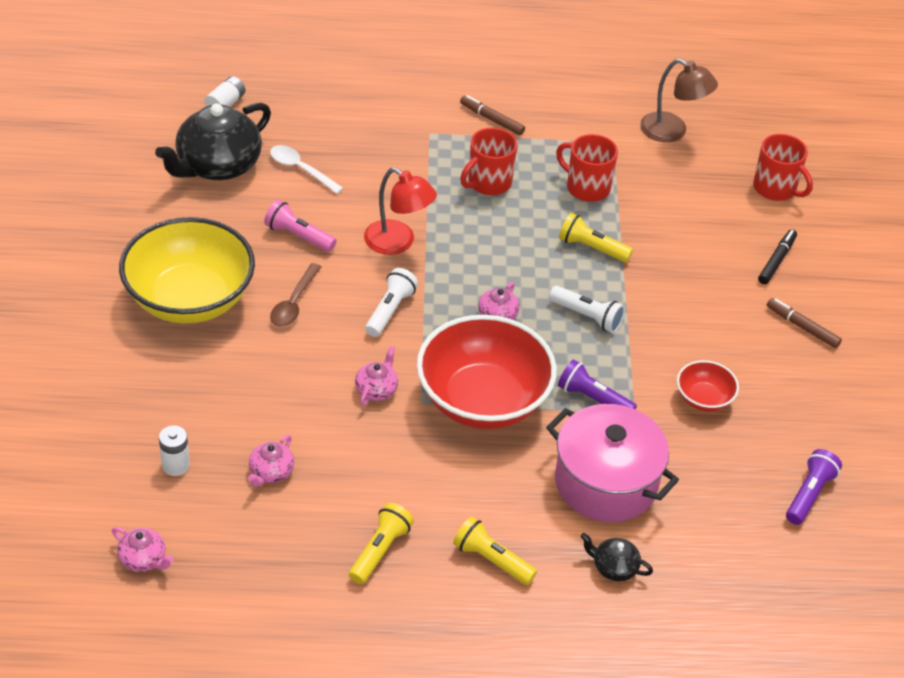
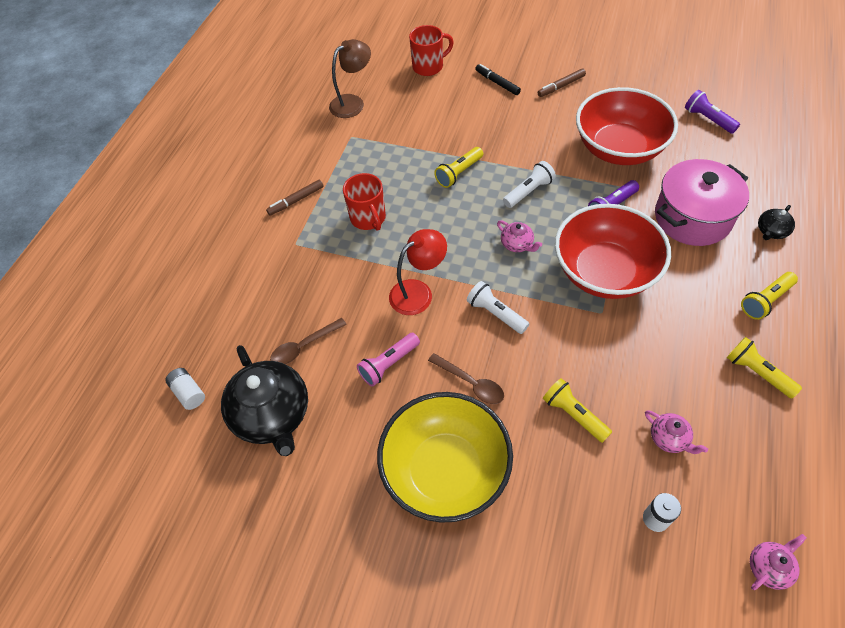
camera: 65 degrees left, 10 degrees up
white spoon [270,145,344,194] -> brown spoon [270,318,347,364]
pink teapot [355,346,398,406] -> none
red mug [556,134,618,202] -> none
red bowl [677,360,739,412] -> red bowl [576,87,678,165], size x2.20
none -> yellow flashlight [543,378,612,443]

